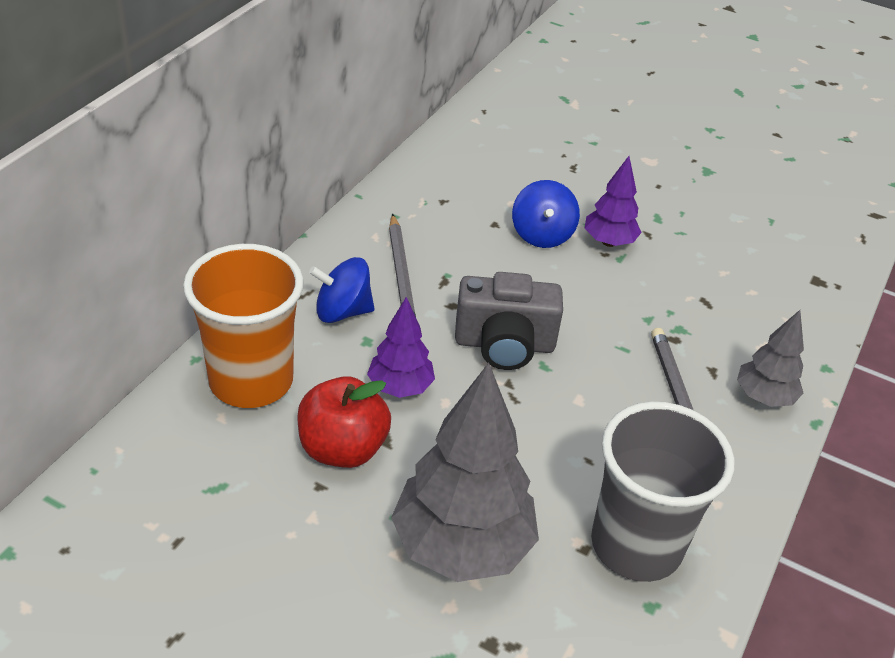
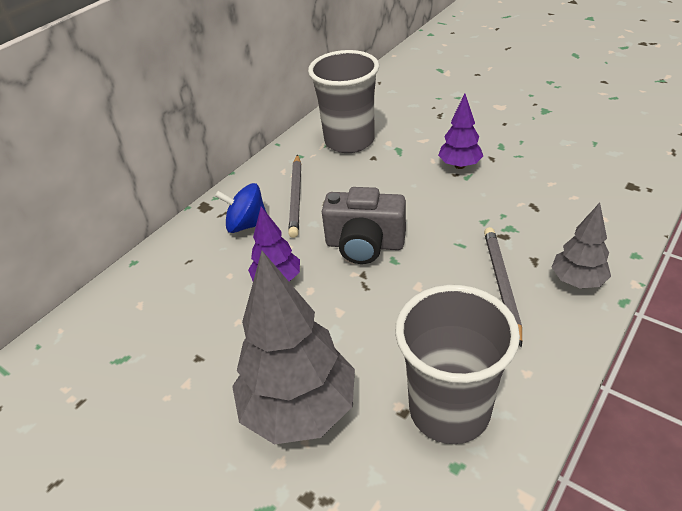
camera: 15 degrees right, 0 degrees up
orange cup [183,244,304,408] -> none
red apple [297,376,391,468] -> none
blue spinning top [512,180,580,248] -> none
none -> grey cup [308,50,379,153]

